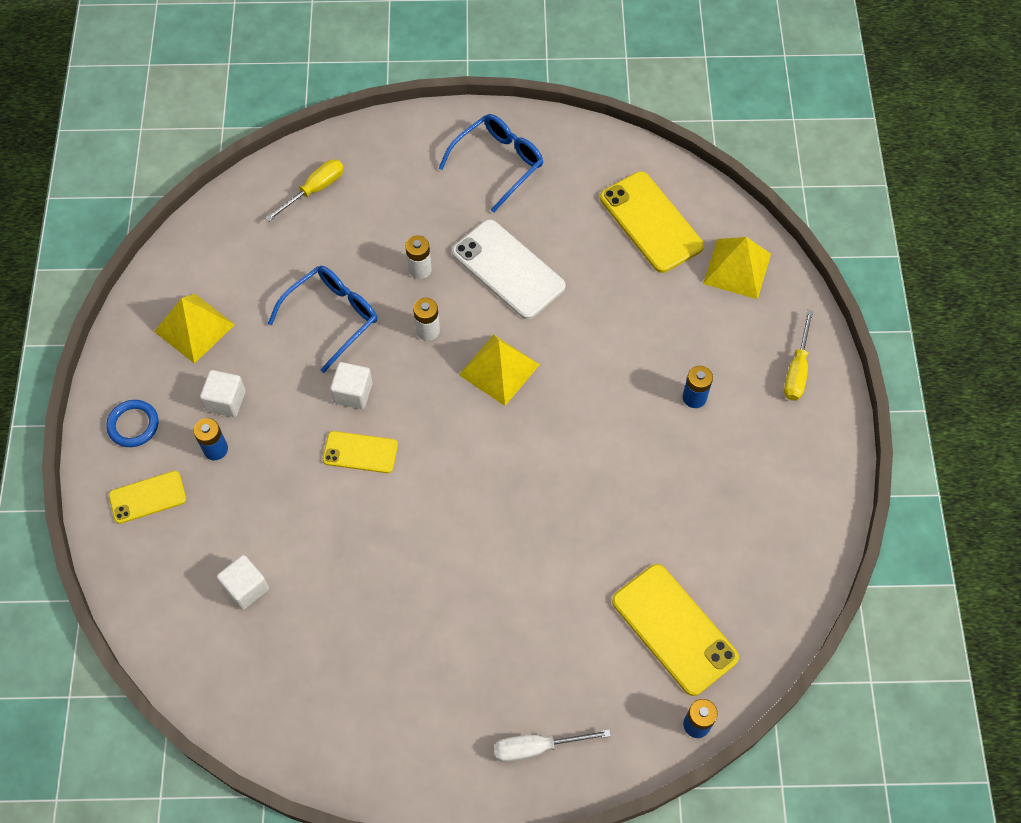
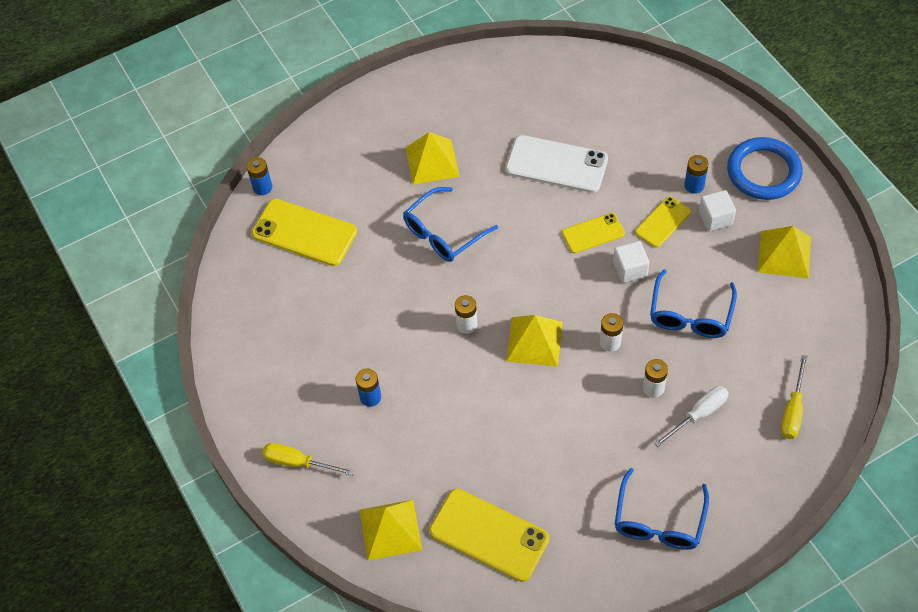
camera: 155 degrees right, 5 degrees down
blue ring [106,400,159,447] -> blue ring [727,137,803,200], size x1.77
yellow phone [109,471,186,524] -> yellow phone moved to [635,196,691,248]
white cube [217,555,269,610] -> none
white phone [452,219,566,320] -> white phone moved to [506,135,608,193]
white screwdriver [494,729,611,762] -> white screwdriver moved to [654,386,729,447]
yellow screwdriver [784,310,813,401] -> yellow screwdriver turned 60 degrees counterclockwise [262,443,354,476]
none -> blue glasses [403,187,498,262]
none -> yellow pyramid [405,132,460,185]
none -> white battery [455,295,477,334]

